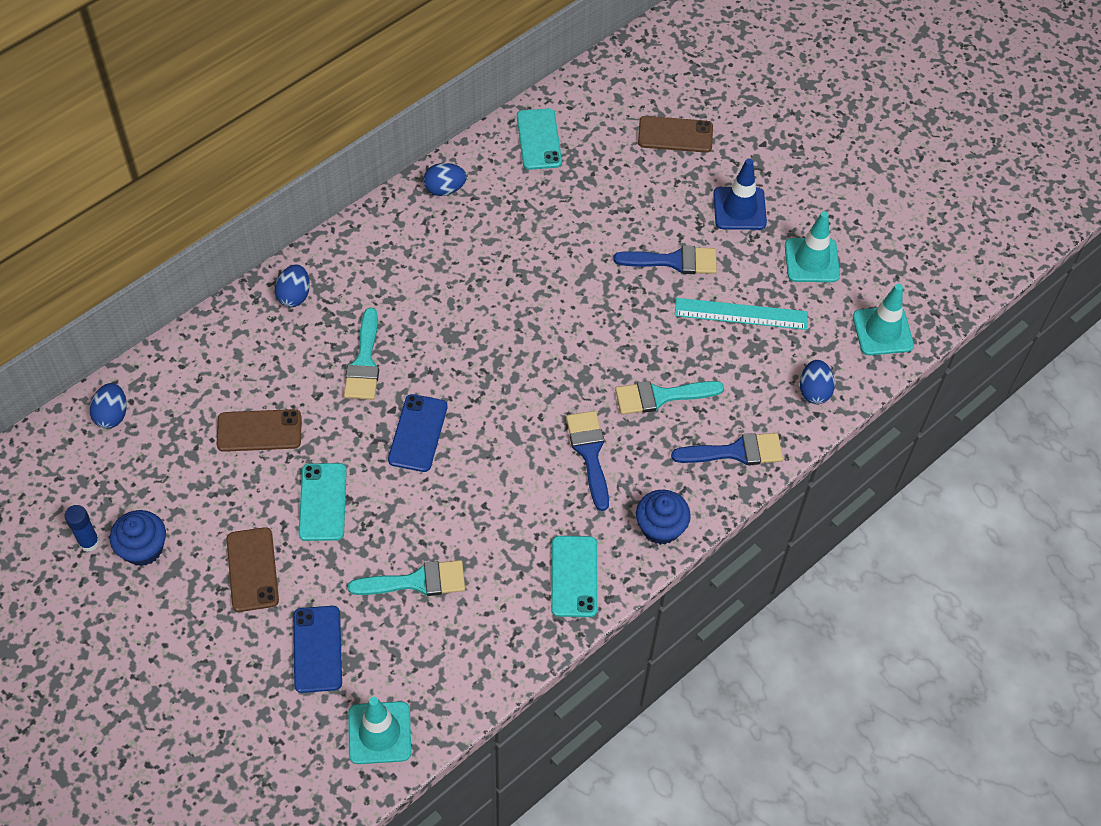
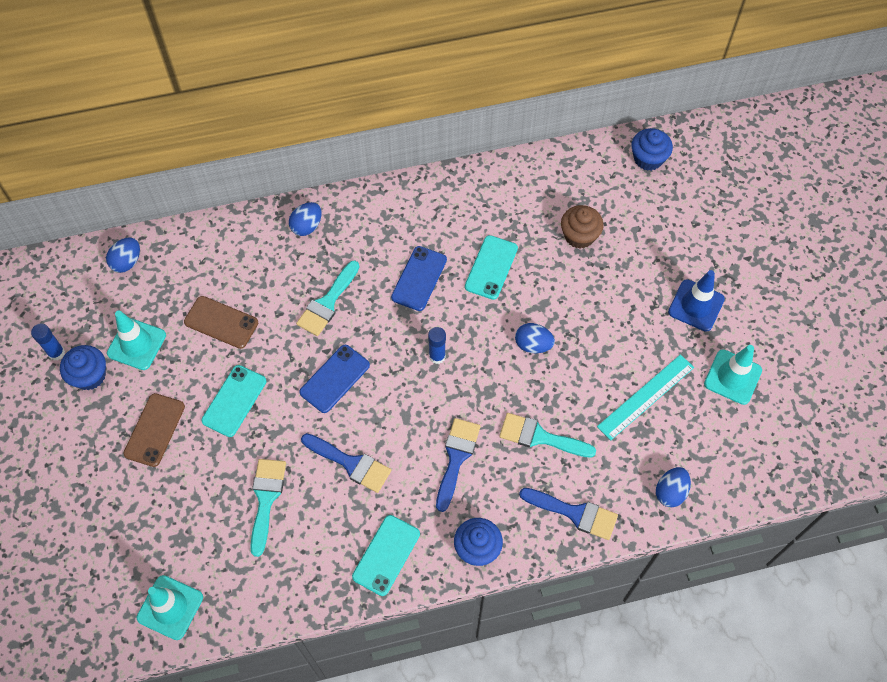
camera: 30 degrees right, 5 degrees up
blue phone [293,606,342,693] -> blue phone moved to [391,246,447,311]
turquoise brush [348,560,465,596] -> turquoise brush turned 105 degrees counterclockwise [250,459,286,557]
blue egg [423,163,467,196] -> blue egg moved to [515,323,555,353]
turquoise phone [517,108,562,170] -> turquoise phone moved to [465,235,518,300]
blue brush [613,246,717,274] -> blue brush moved to [301,433,391,493]
brown phone [638,116,713,153] -> none
turquoise ruler [675,298,808,330] -> turquoise ruler turned 75 degrees counterclockwise [597,354,694,440]
turquoise traffic cone [853,284,914,355] -> turquoise traffic cone moved to [107,311,166,370]
none -> blue glue stick [428,327,446,364]
none -> brown cupcake [561,205,604,249]
none -> blue cupcake [631,128,673,171]

